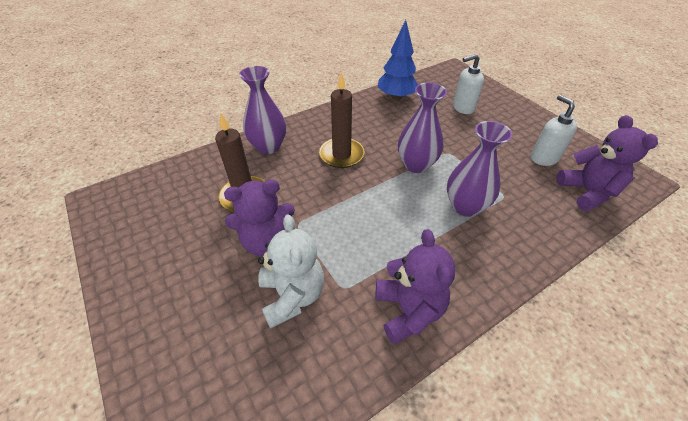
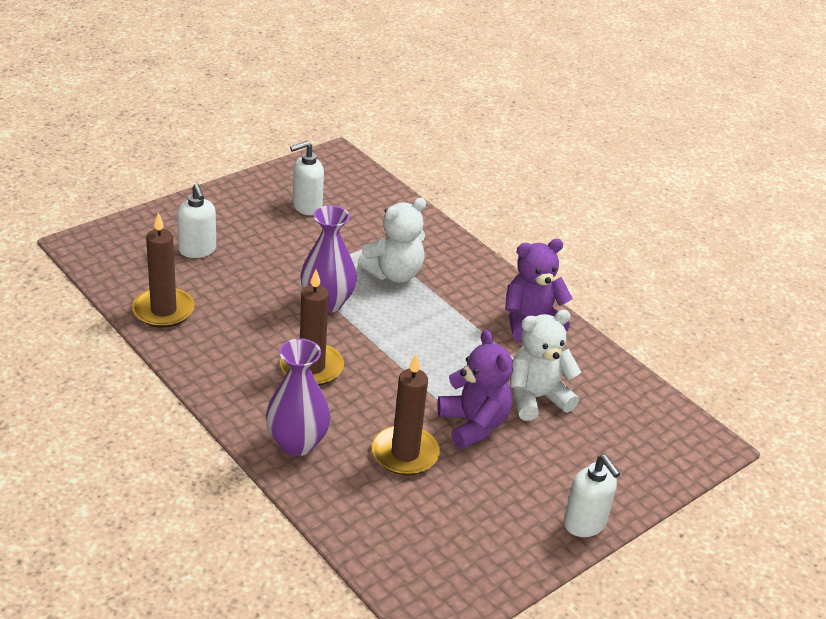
camera: 100 degrees left, 10 degrees down
blue tree [378,20,418,100] -> brown candle [132,212,195,328]
purple vase [447,121,513,217] -> white teddy bear [358,198,426,283]
purple teddy bear [557,115,658,211] -> none
none -> white soap dispenser [564,455,620,537]

